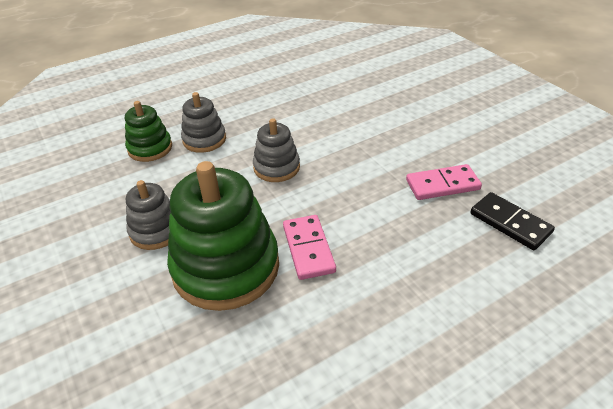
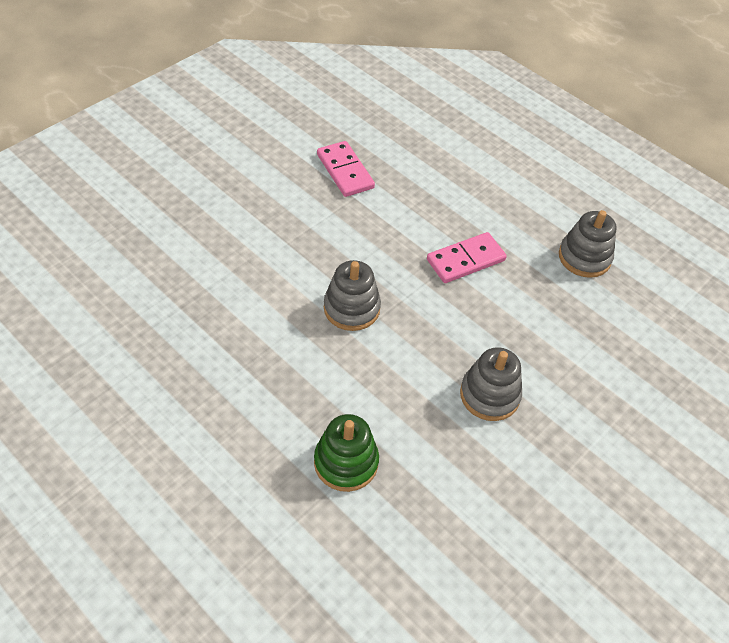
camera: 110 degrees left, 10 degrees up
green stacking toy [167,161,279,311] -> none
grey stacking toy [181,92,226,153] -> grey stacking toy moved to [559,210,617,278]
black domino [470,192,555,250] -> none

